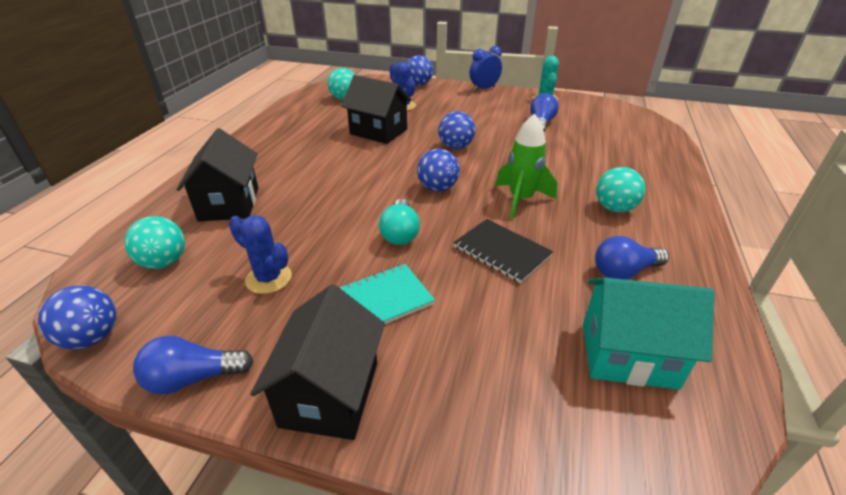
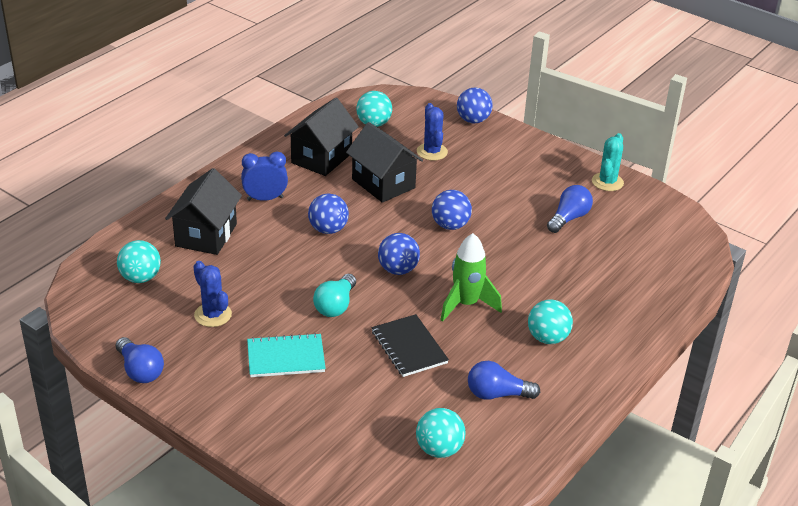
camera: 20 degrees right, 0 degrees up
blue ball [38,285,116,349] -> blue ball moved to [308,193,349,234]
blue light bulb [133,336,254,394] -> blue light bulb turned 135 degrees counterclockwise [116,337,164,383]
black house [250,284,385,440] -> black house moved to [284,98,359,176]
blue clock [470,46,502,91] -> blue clock moved to [241,152,288,201]
turquoise house [583,278,715,390] -> turquoise ball [416,408,466,458]

